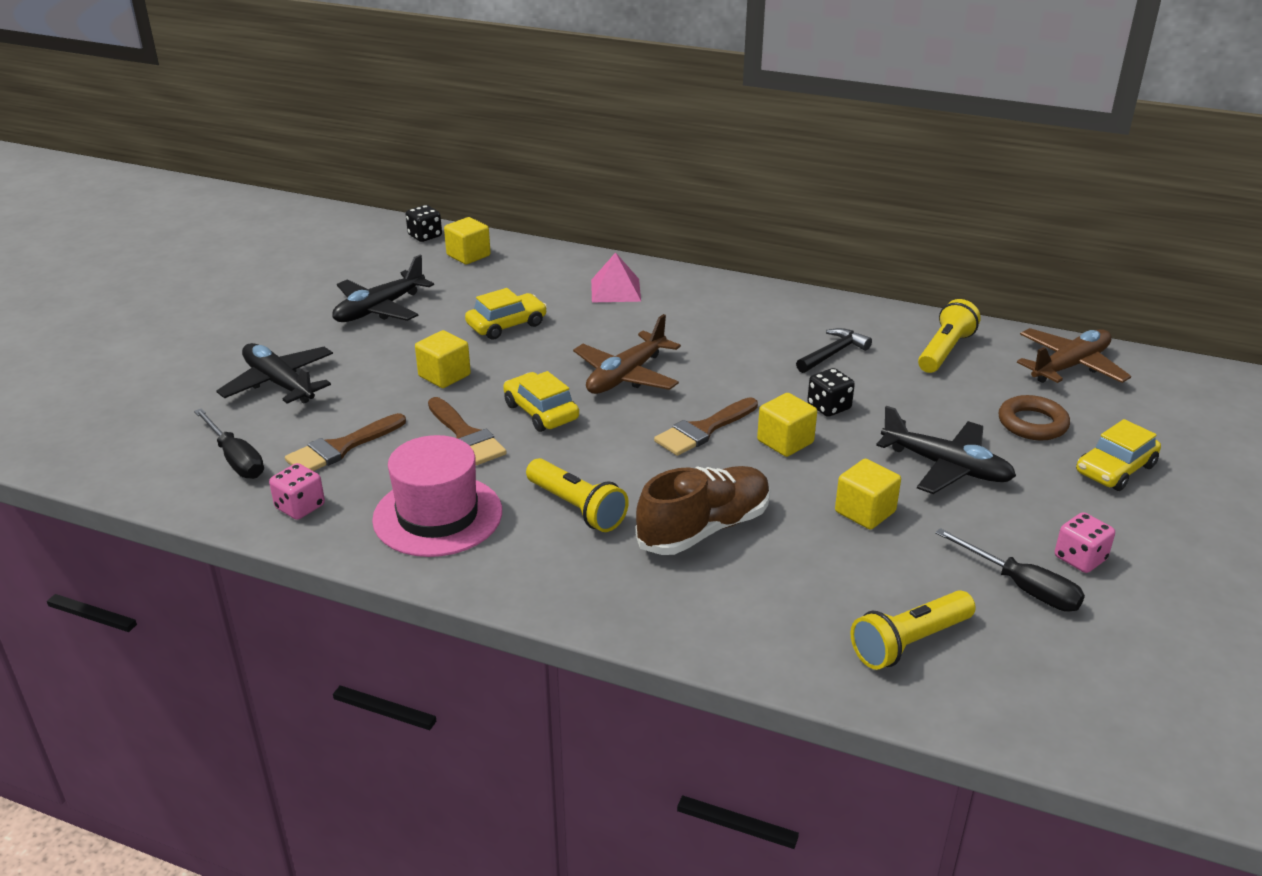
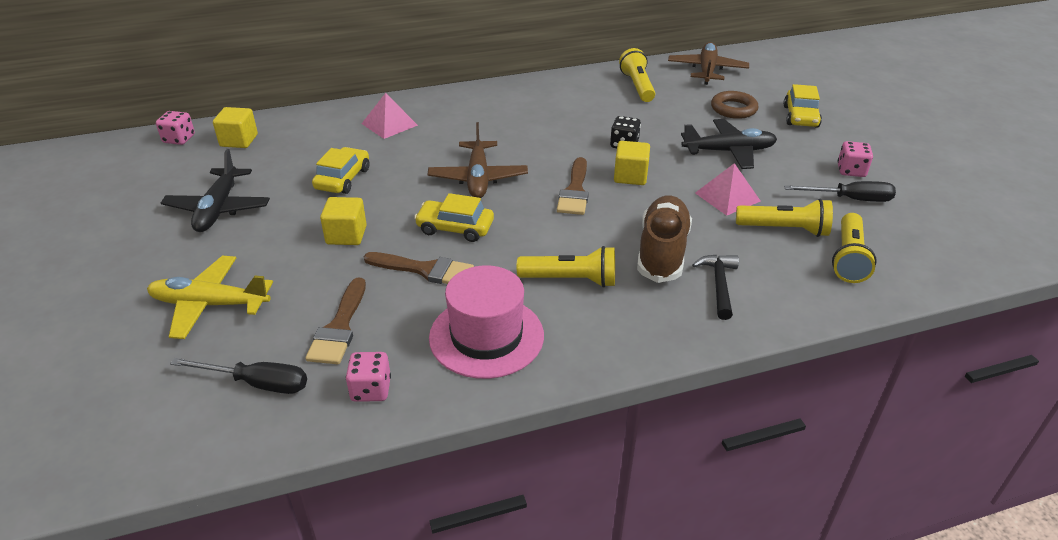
camera: 40 degrees left, 5 degrees up
black plane [217,343,333,404] -> yellow plane [147,256,273,339]
black dice [406,205,442,242] -> pink dice [156,111,195,145]
black hammer [796,328,872,373] -> black hammer moved to [692,255,739,320]
yellow cube [835,459,901,530] -> pink pyramid [695,163,761,216]
none -> yellow flashlight [736,199,833,237]

